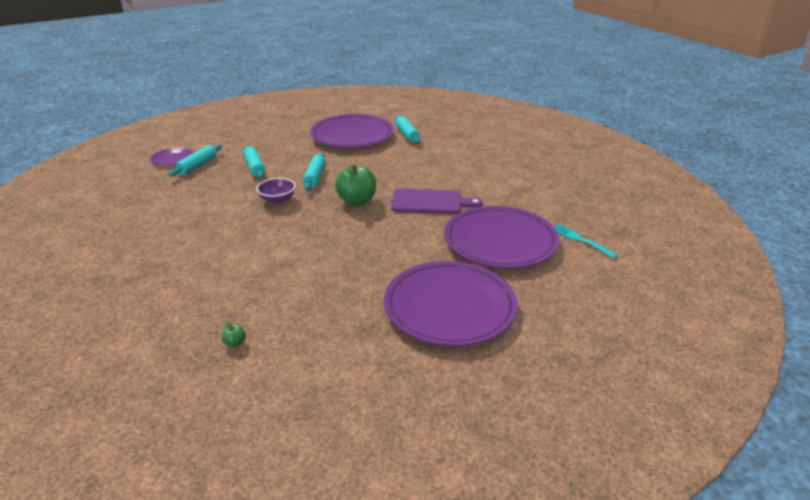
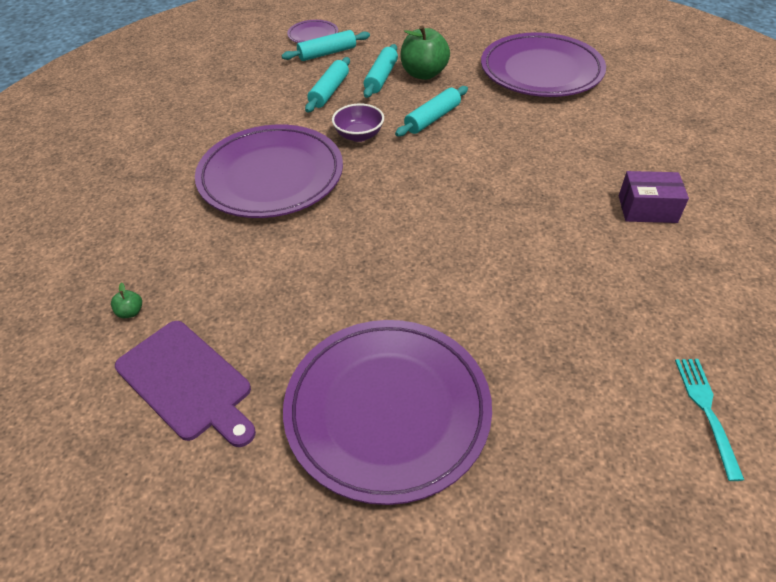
camera: 40 degrees right, 15 degrees up
green apple [335,164,376,206] -> green apple moved to [401,25,450,80]
purple cutting board [391,189,483,214] -> purple cutting board moved to [115,321,256,447]
turquoise rolling pin [395,116,420,143] -> turquoise rolling pin moved to [305,57,350,113]
purple plate [444,206,559,269] -> purple plate moved to [195,124,343,218]
none -> purple box [619,171,689,223]

